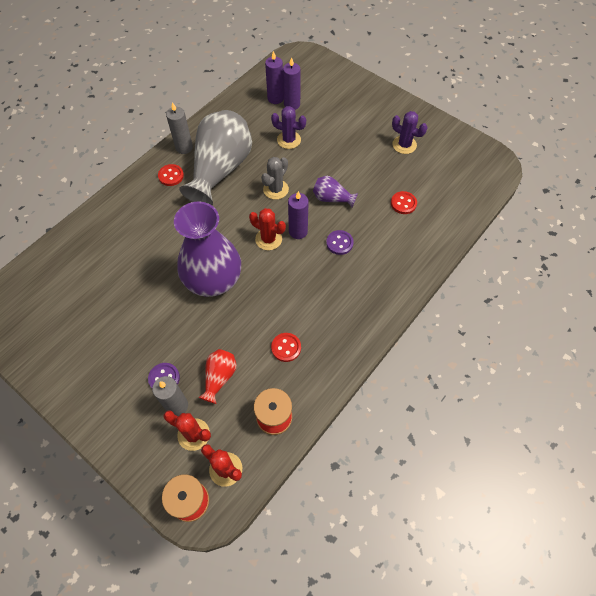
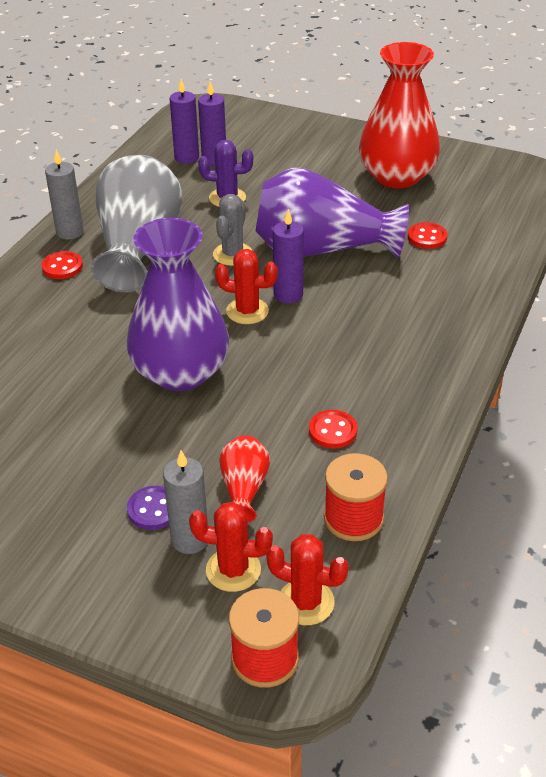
camera: 15 degrees left, 20 degrees down
purple vase [313,176,358,208] -> purple vase [256,168,409,259], size x2.20
purple button [326,230,354,255] -> none
purple cactus [392,111,427,154] -> red vase [359,42,440,188]

